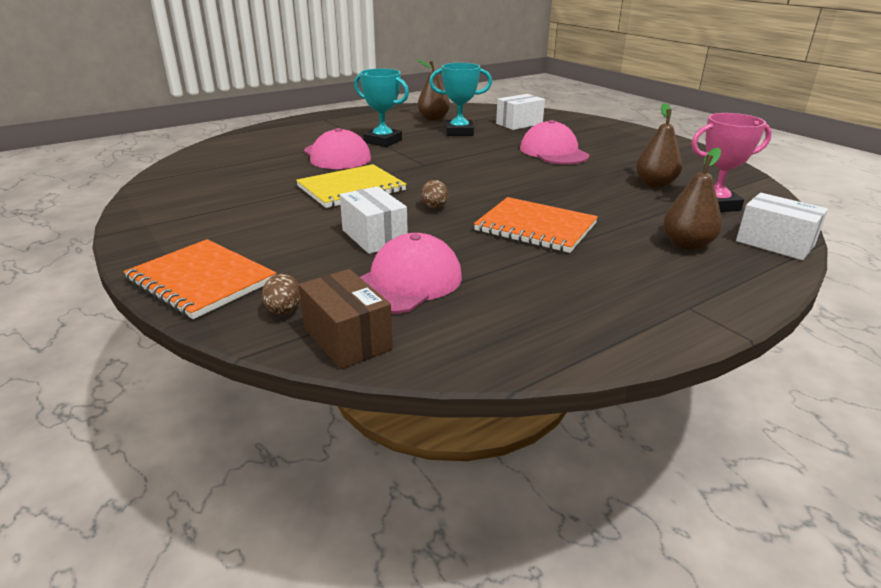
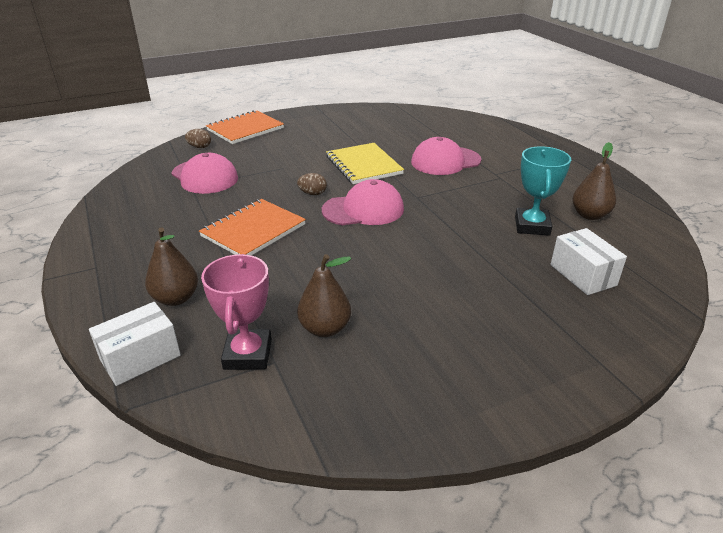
camera: 100 degrees right, 5 degrees up
brown box [299,269,393,369] -> none
white box [340,186,408,254] -> none
turquoise trophy [354,69,409,147] -> none
pink cap [520,120,589,164] -> pink cap moved to [322,179,404,225]

